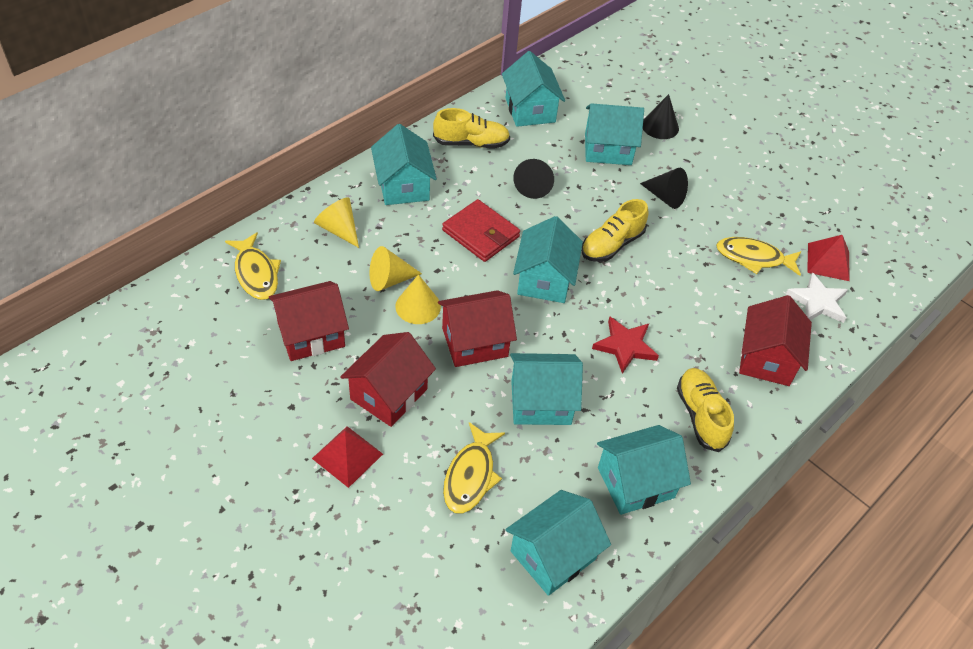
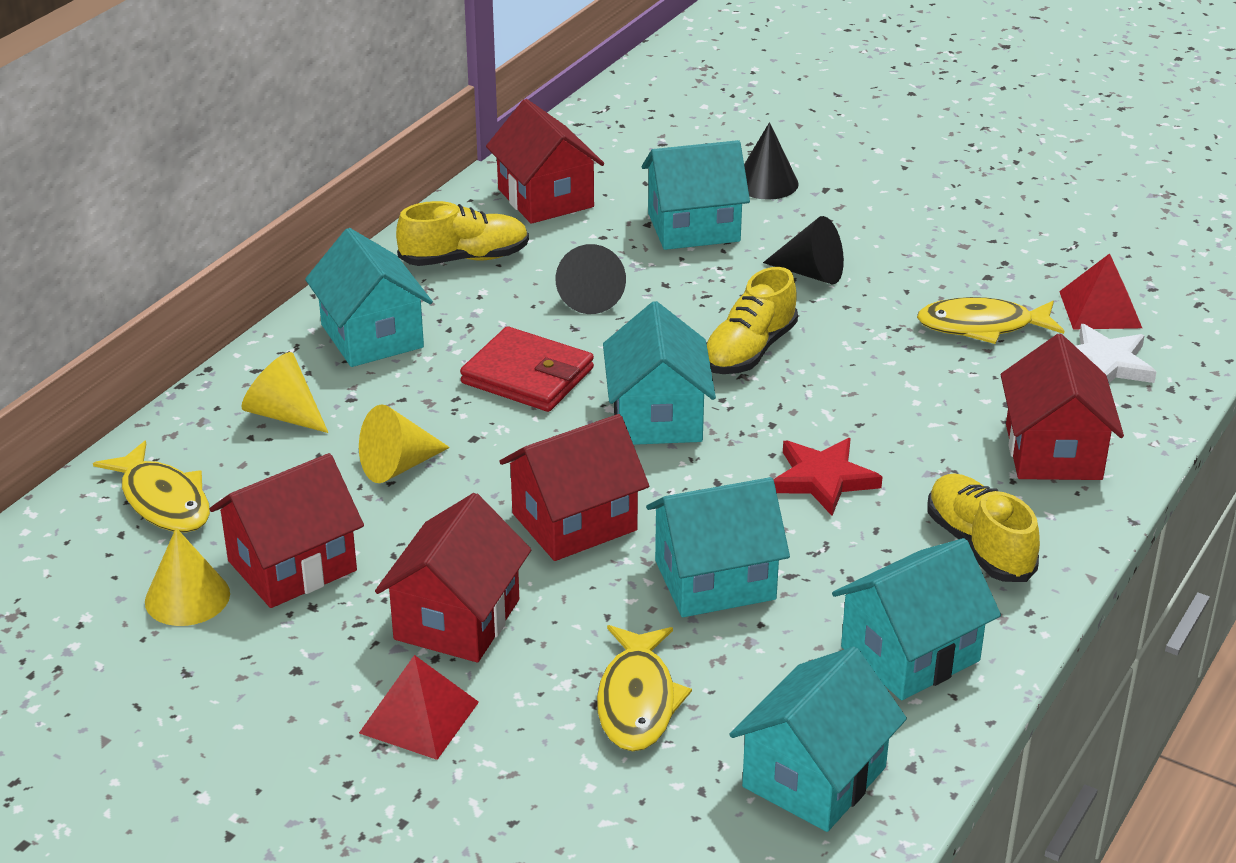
camera: 10 degrees left, 15 degrees down
yellow cone [395,274,441,324] -> yellow cone moved to [145,528,230,626]
turquoise house [502,51,565,127] -> red house [486,99,604,224]

